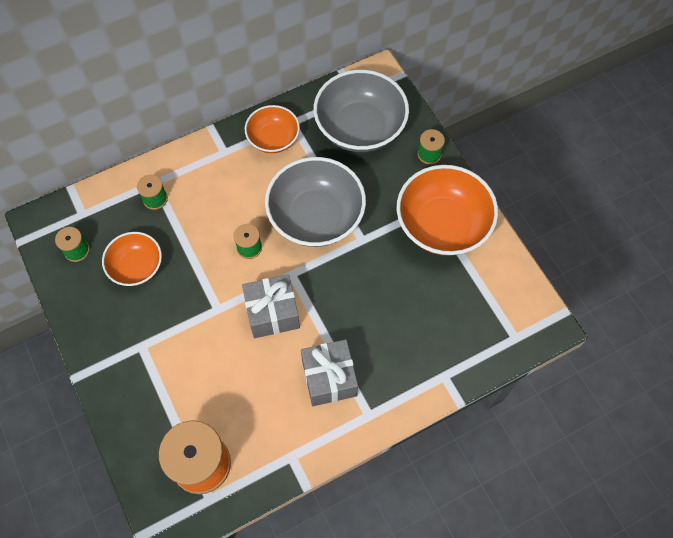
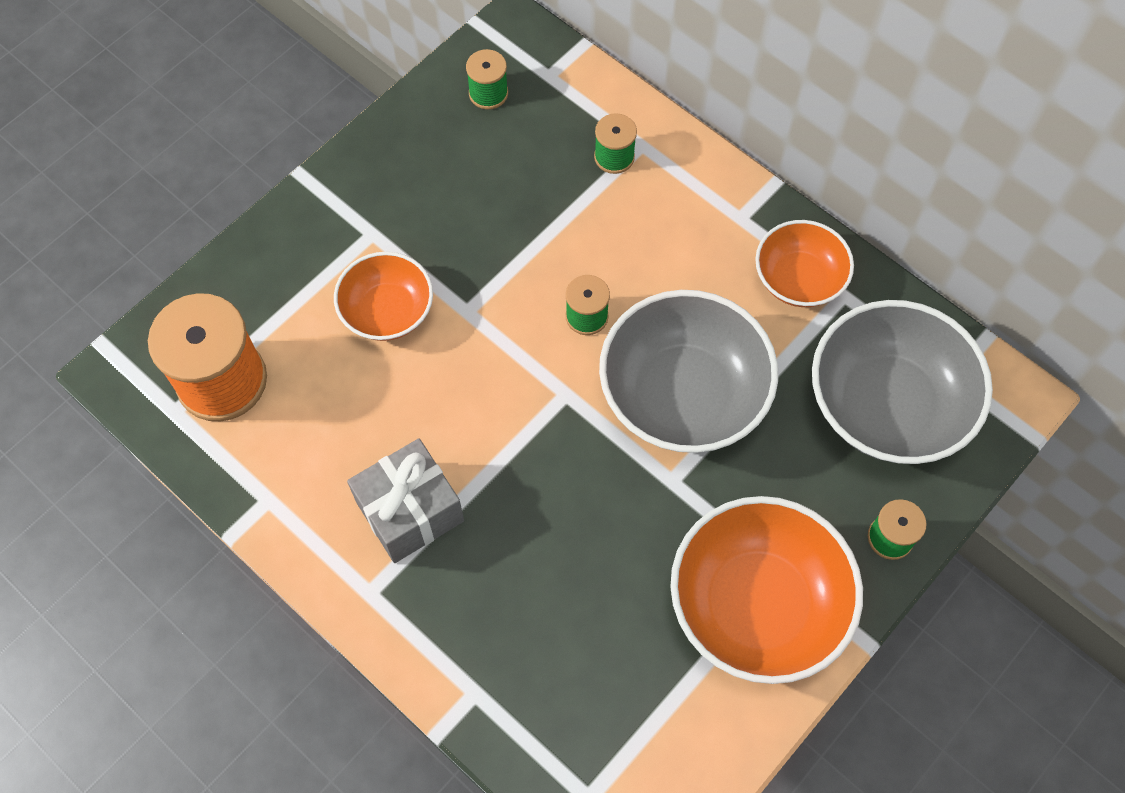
camera: 70 degrees right, 0 degrees up
orange bowl [102,232,162,286] -> orange bowl moved to [334,252,433,341]
grey gift [242,274,300,338] -> none

